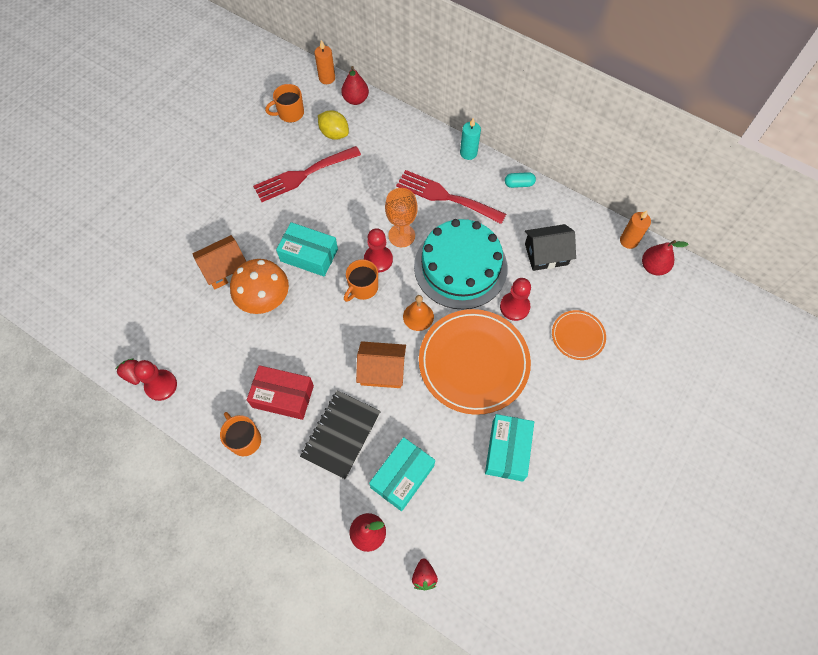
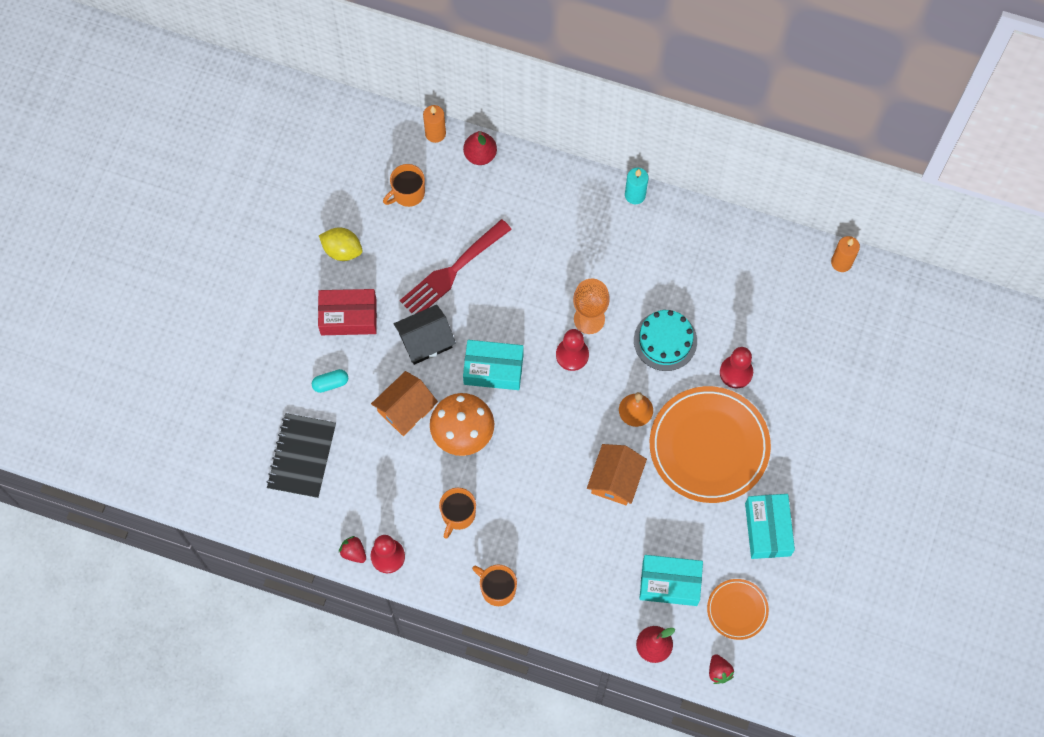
camera: 15 degrees left, 5 degrees up
red box [247,365,314,420] -> red box moved to [318,289,377,335]
black notebook [300,390,381,479] -> black notebook moved to [267,413,336,498]
yellow lemon [318,110,349,140] -> yellow lemon moved to [319,228,363,261]
orange mug [344,259,378,302] -> orange mug moved to [439,488,476,539]
orange house [356,341,406,388] -> orange house turned 60 degrees counterclockwise [587,444,647,505]
turquoise box [369,437,435,511] -> turquoise box turned 75 degrees clockwise [639,555,703,606]
red fork [396,170,506,224] -> none
turquoise cake [414,219,508,310] -> turquoise cake [634,310,697,371], size x0.60
turquoise capsule [505,172,536,188] -> turquoise capsule moved to [312,369,348,393]
black house [525,224,576,271] -> black house moved to [394,305,456,365]
orange plate [552,310,606,360] -> orange plate moved to [707,579,769,640]
red pear [642,240,689,276] -> none

